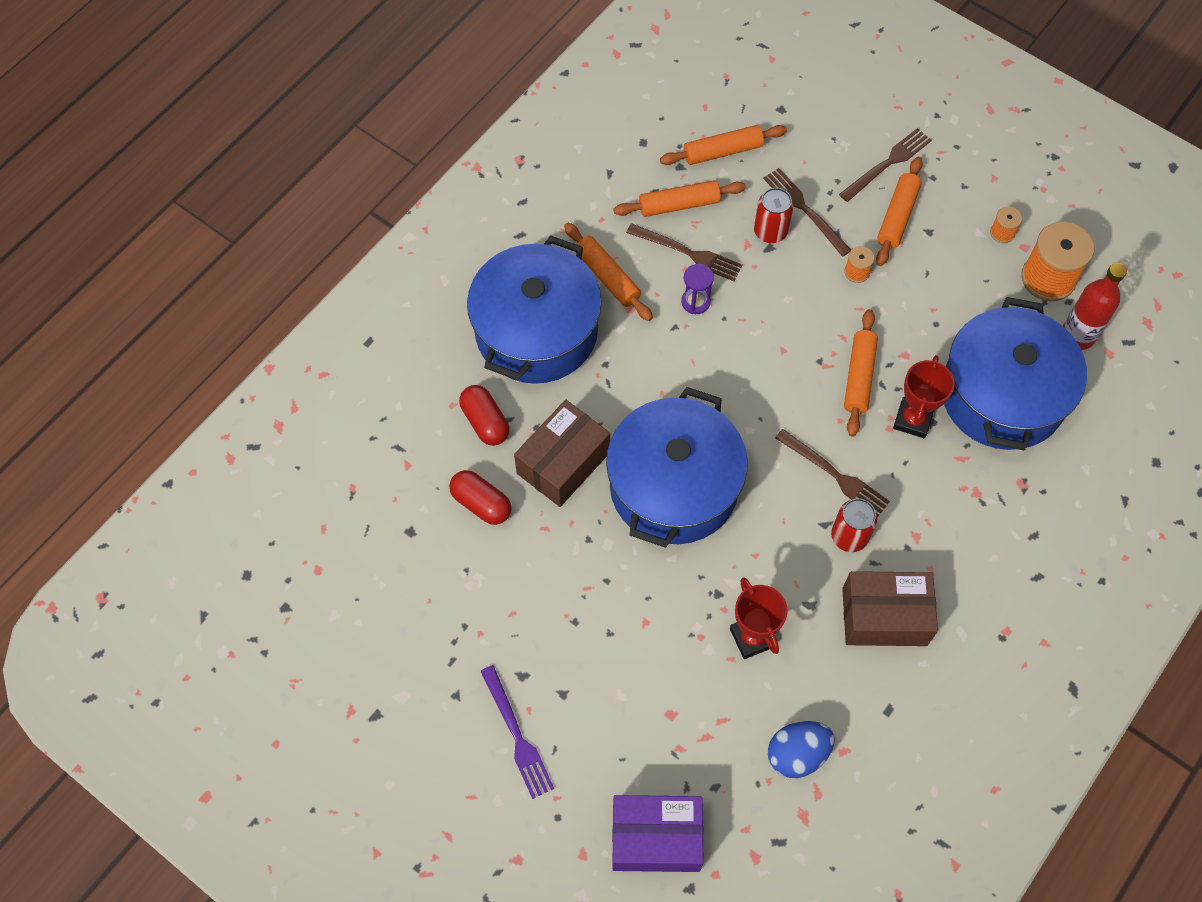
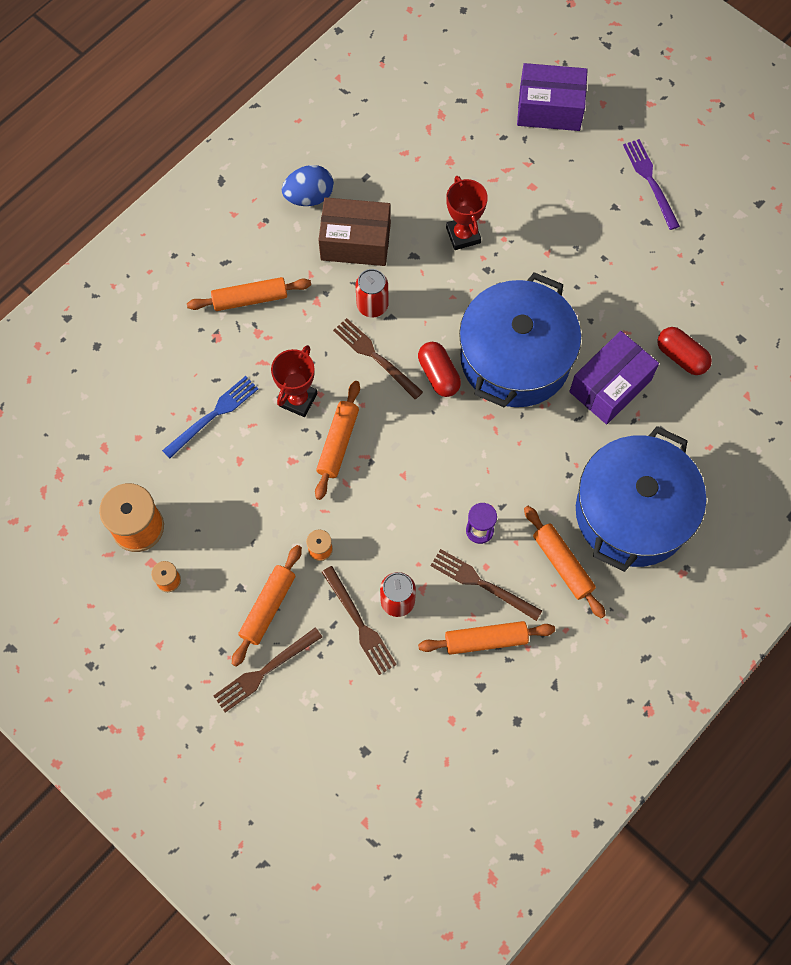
camera: 175 degrees left, 5 degrees up
red capsule [459,385,509,446] -> red capsule moved to [418,342,461,397]
brown box [514,400,610,507] -> purple box [569,331,659,424]
orange rolling pin [660,125,787,165] -> orange rolling pin moved to [187,277,311,311]
blue egg [768,721,835,778] -> blue egg moved to [282,165,334,206]
blue pot [944,297,1087,450] -> blue fork [162,376,259,458]
red bottle [1063,263,1127,350] -> none

